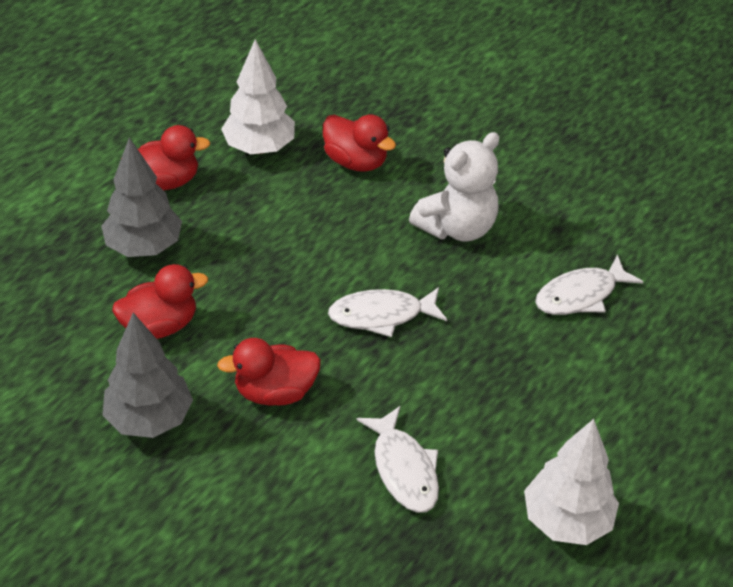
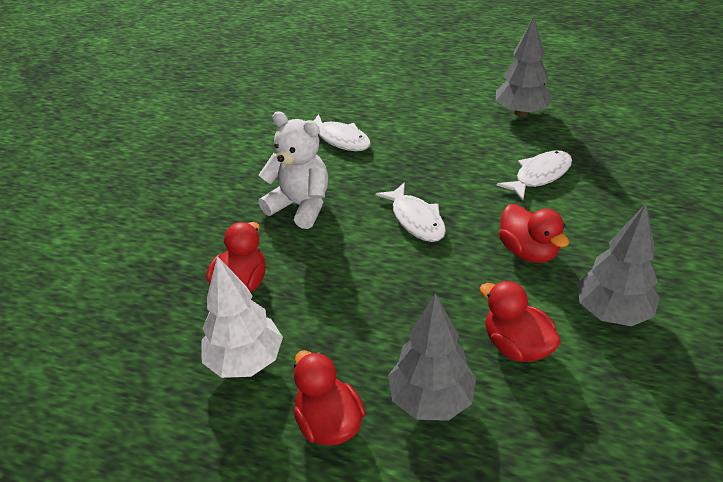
camera: 105 degrees left, 5 degrees down
white tree [524,419,619,545] -> grey tree [496,16,553,117]

